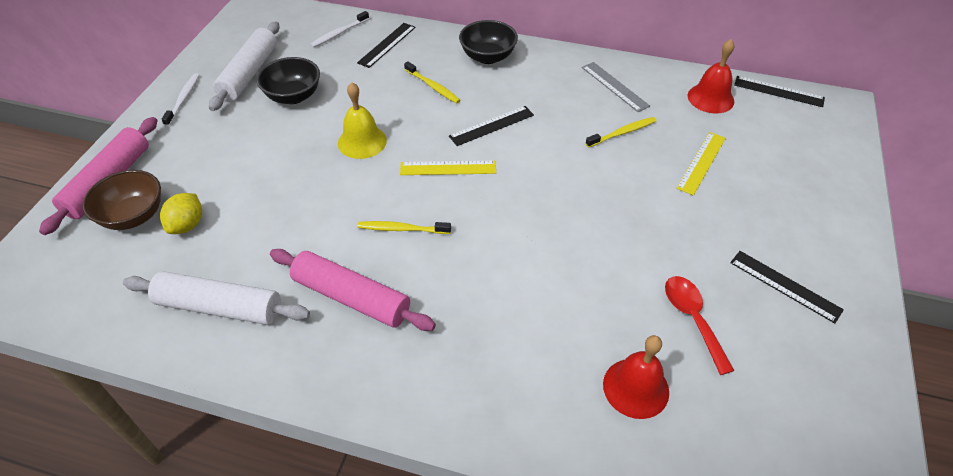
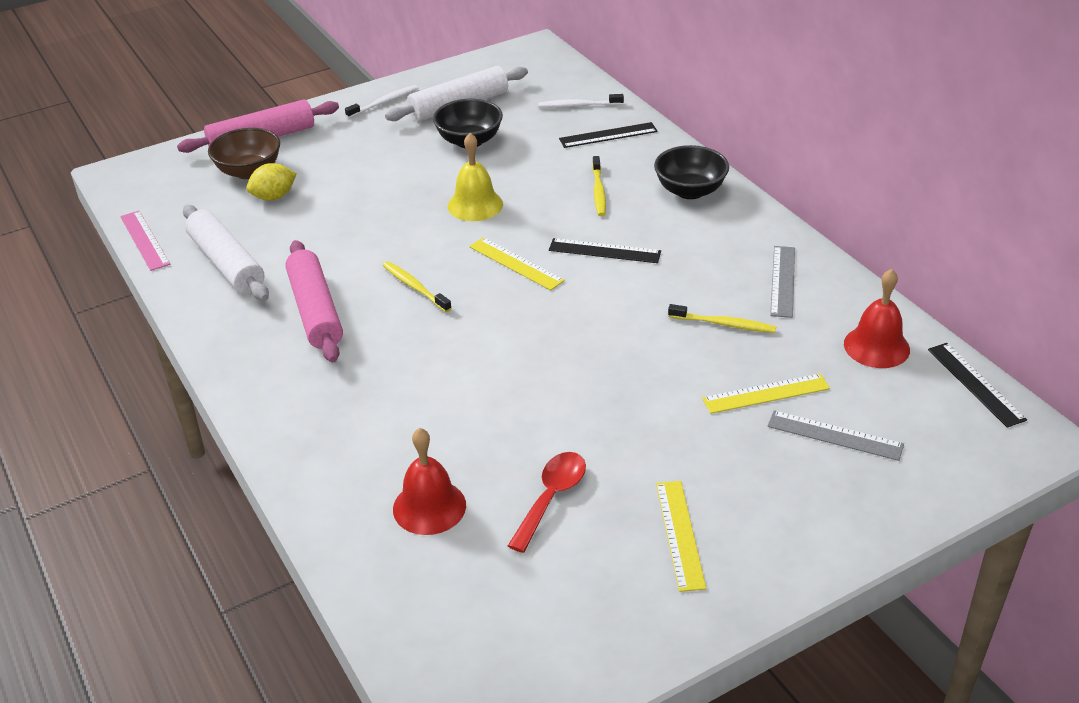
camera: 45 degrees right, 10 degrees down
black ruler [730,251,844,323] -> yellow ruler [656,481,707,592]
none -> pink ruler [120,211,170,271]
none -> grey ruler [767,410,904,461]

